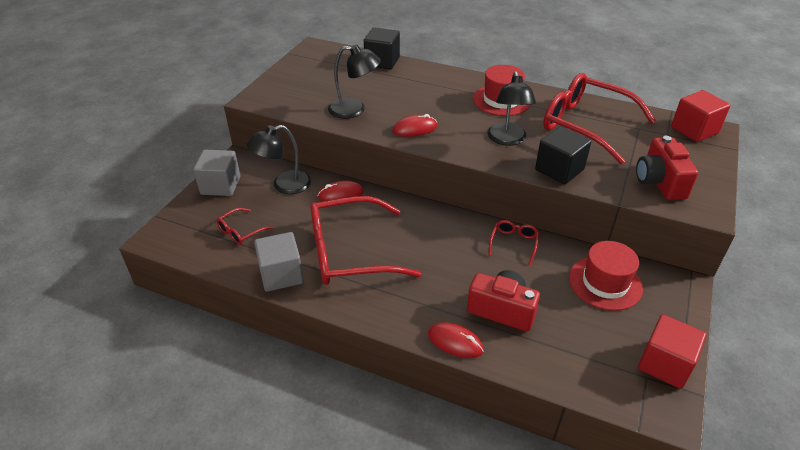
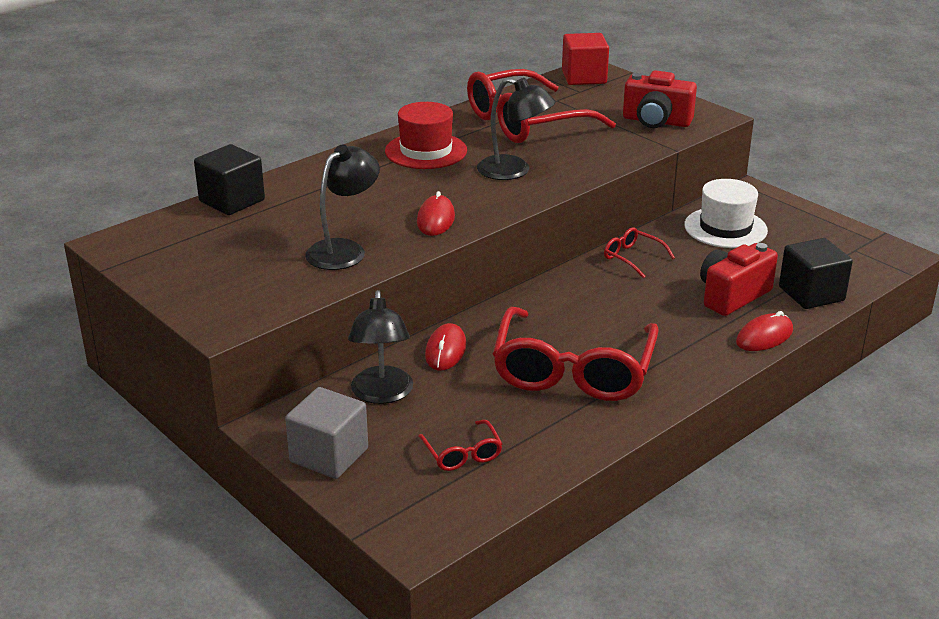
camera: 65 degrees left, 10 degrees down
grey cube [254,232,304,292] -> none
black cube [535,126,592,184] -> black cube moved to [779,238,853,309]
red hat [569,241,643,311] -> white hat [684,179,768,248]
red cube [638,314,706,389] -> none

